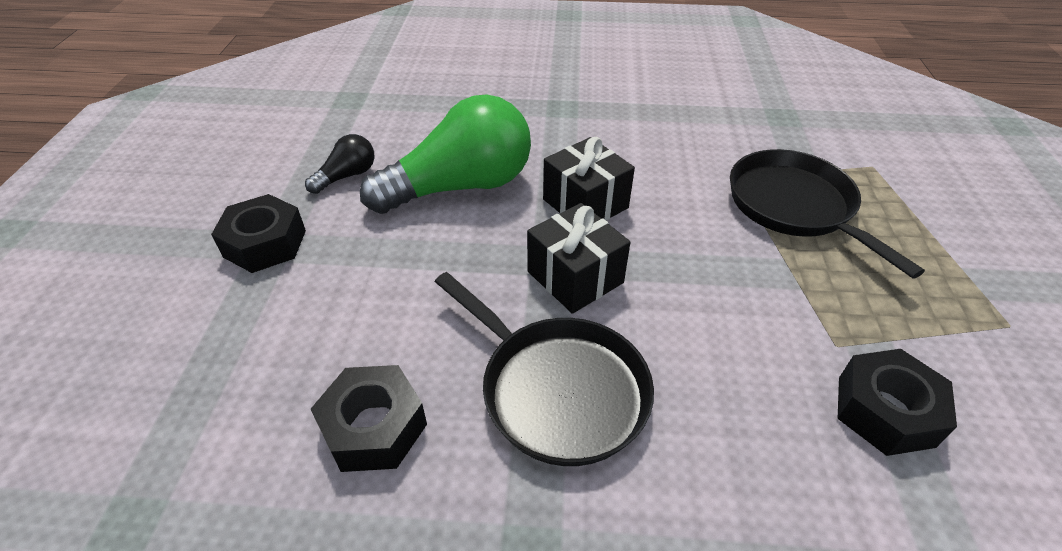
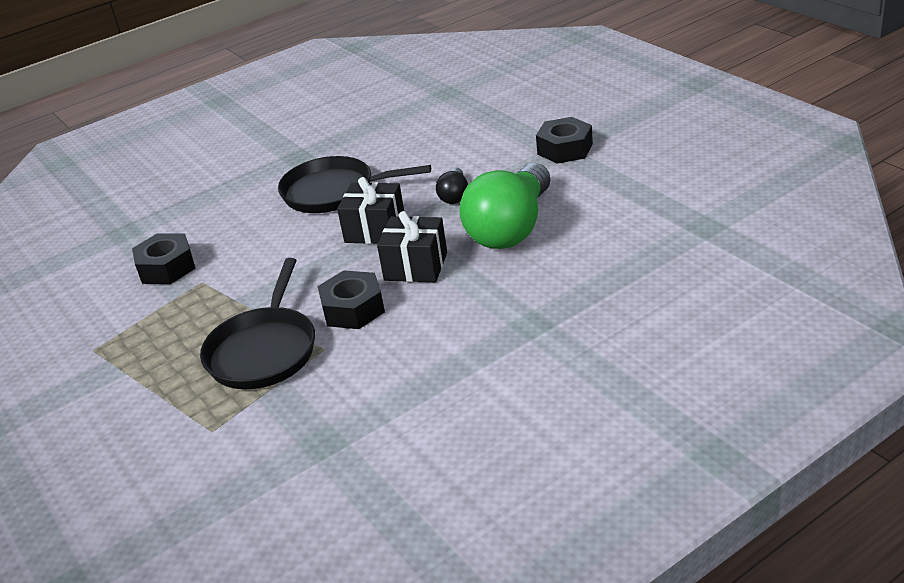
camera: 145 degrees right, 10 degrees down
black light bulb [305,134,374,194] -> black light bulb moved to [436,167,468,204]
black nut [311,365,427,472] -> black nut moved to [317,270,385,329]
black pan [730,149,925,278] -> black pan turned 75 degrees clockwise [200,258,315,389]

